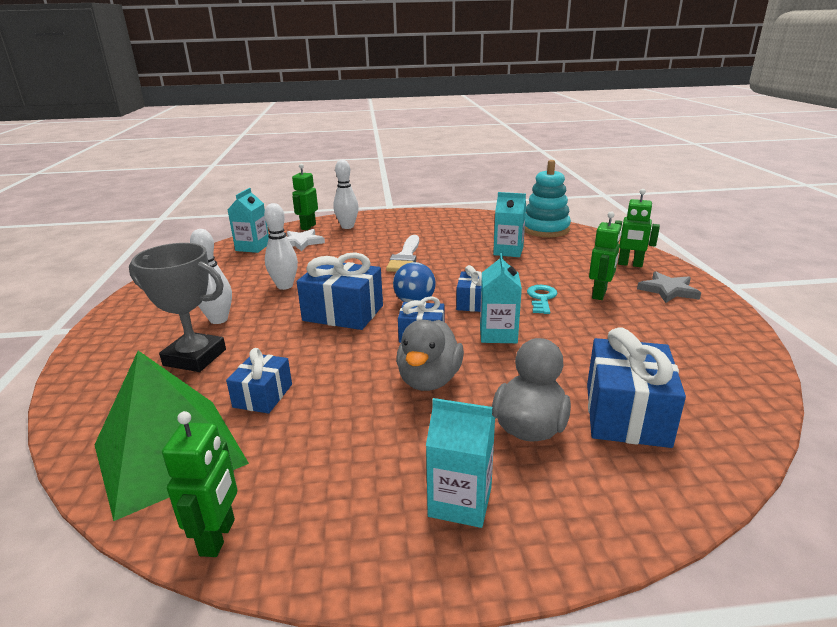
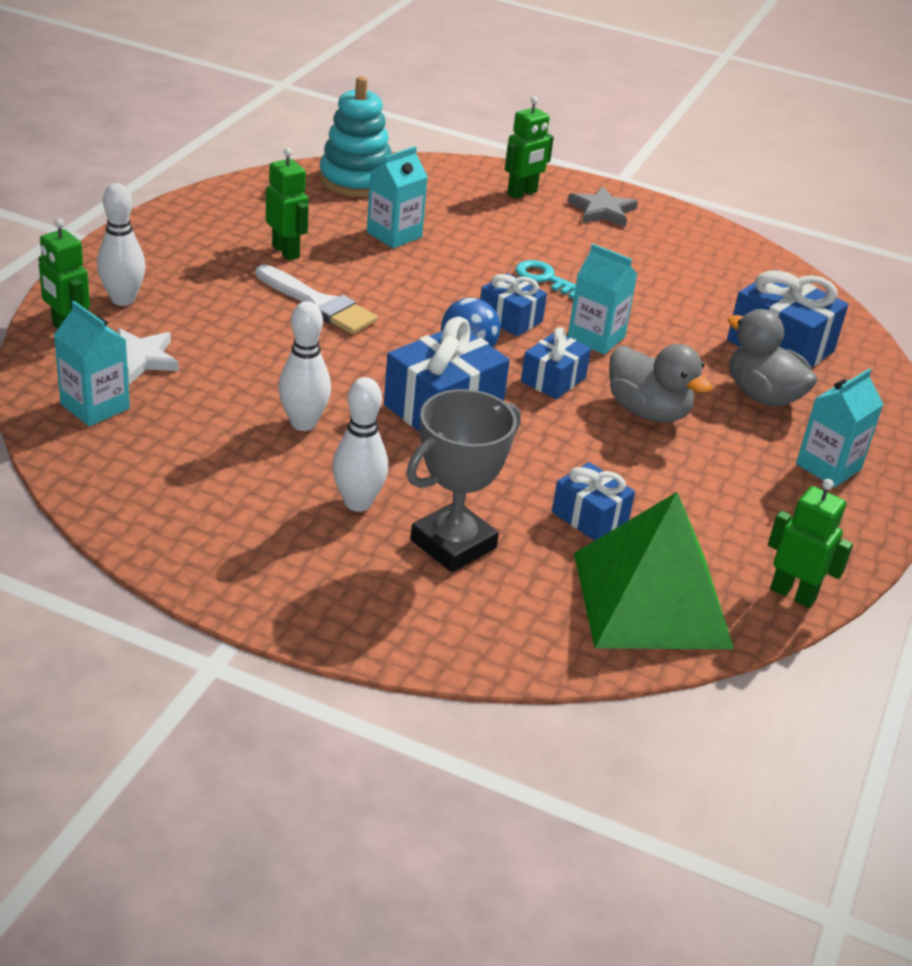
camera: 65 degrees left, 10 degrees up
green robot [589,211,621,300] -> green robot moved to [266,148,309,261]

